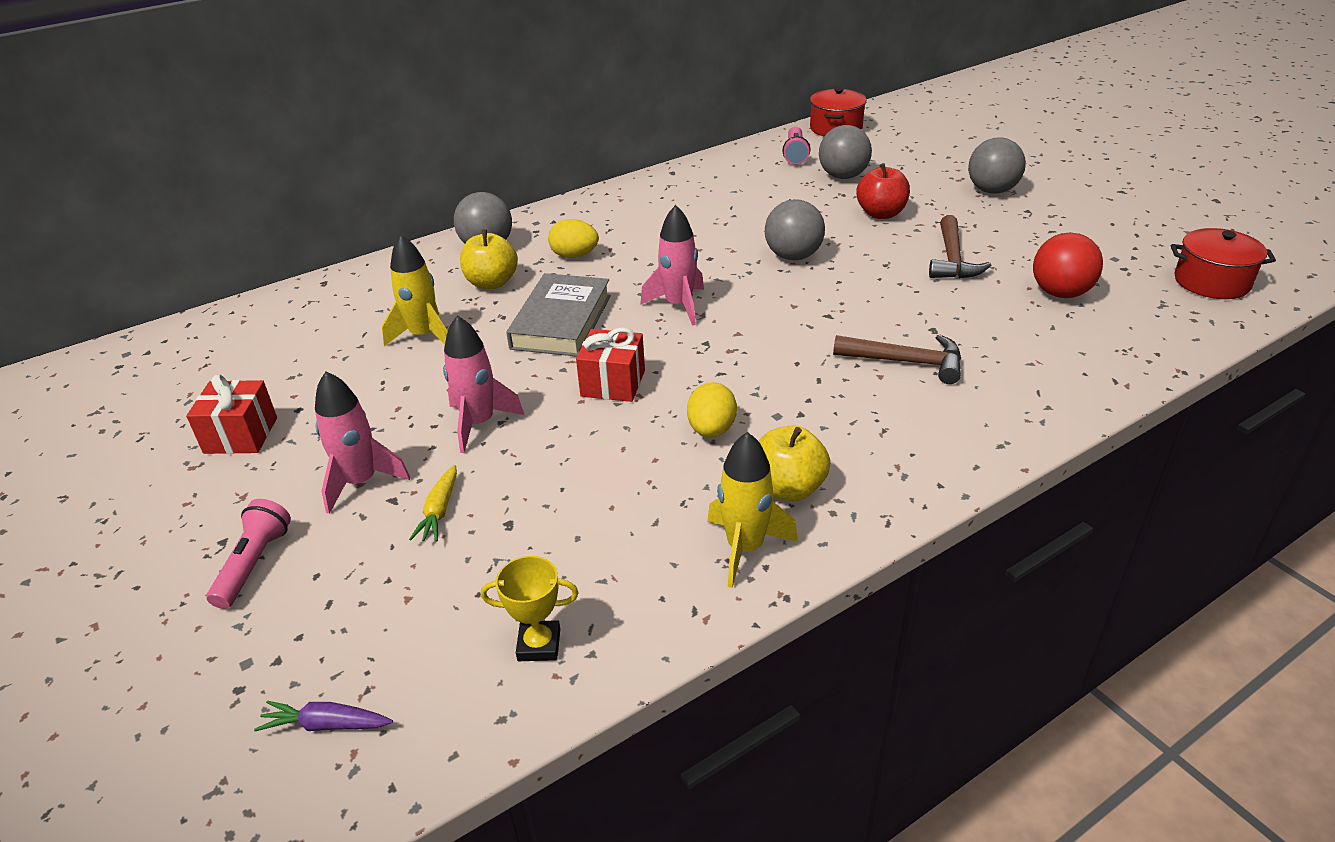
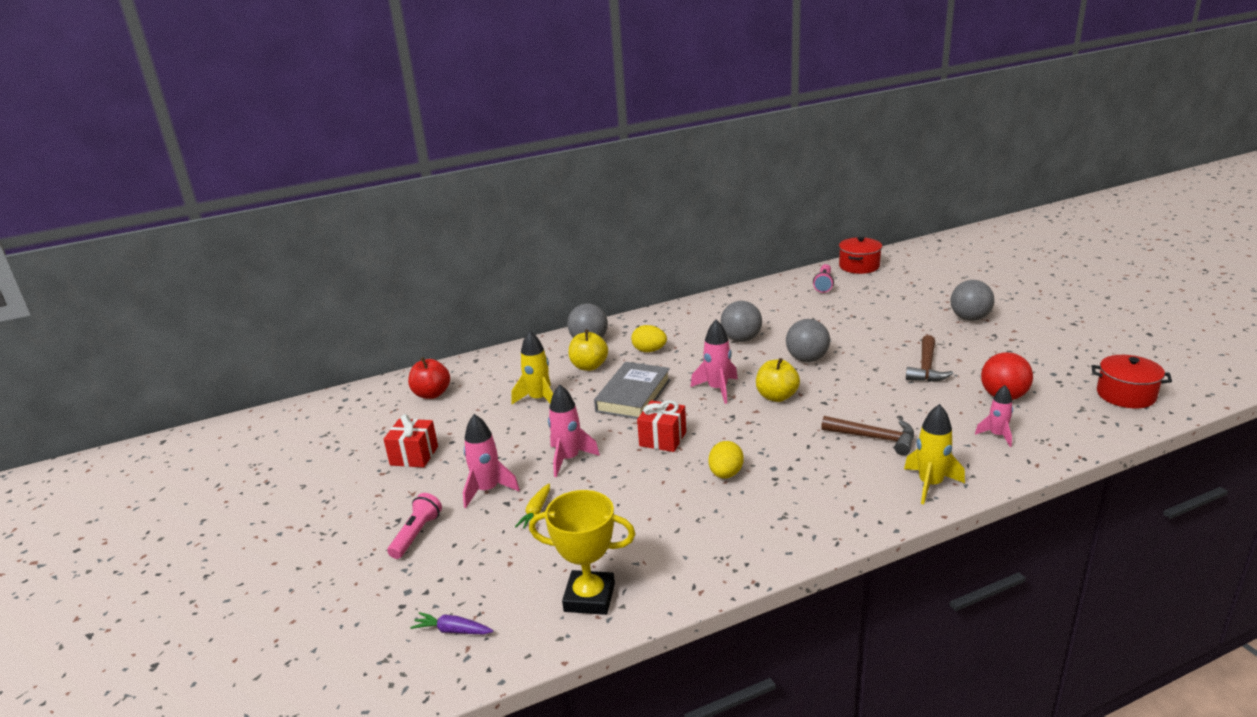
camera: 10 degrees right, 10 degrees down
yellow trophy [481,556,579,661] -> yellow trophy [529,490,635,615], size x1.71
yellow rocket [707,432,798,588] -> yellow rocket moved to [904,404,965,504]
yellow apple [759,425,831,501] -> yellow apple moved to [756,358,800,402]
grey ball [819,125,872,179] -> grey ball moved to [721,301,762,342]
red apple [856,163,910,219] -> red apple moved to [408,357,450,399]
none -> pink rocket [975,385,1013,447]

